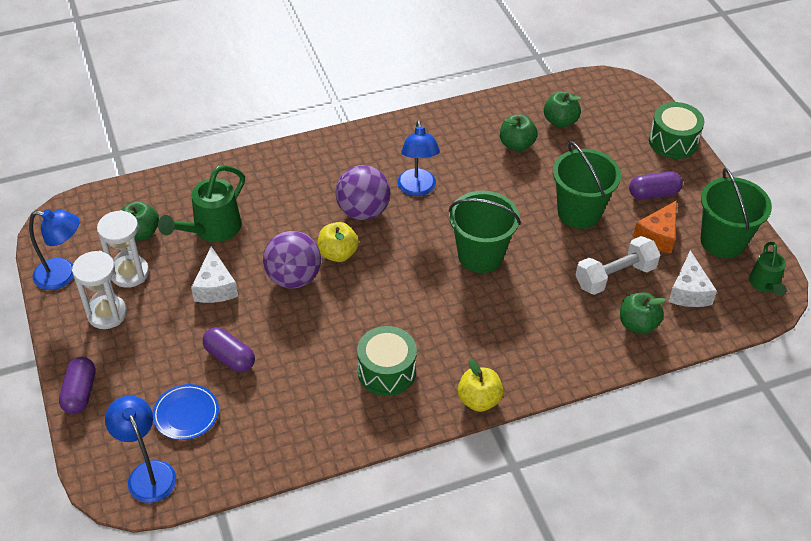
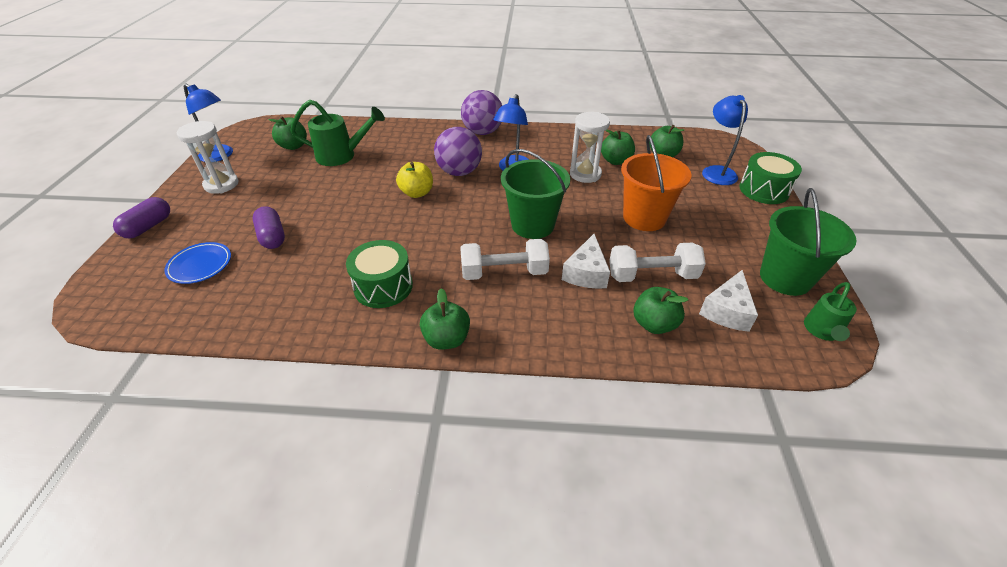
camera: 25 degrees right, 5 degrees down
white hourglass [97,210,149,288] -> white hourglass moved to [570,112,610,183]
blue lamp [105,396,176,503] -> blue lamp moved to [702,95,748,185]
green watering can [158,165,245,242] -> green watering can turned 150 degrees counterclockwise [290,100,385,166]
white cheese [191,246,238,303] -> white cheese moved to [562,234,610,289]
purple ball [263,231,321,289] -> purple ball moved to [461,90,502,135]
yellow apple [457,359,504,412] -> green apple [420,288,470,350]
green bucket [553,141,621,229] -> orange bucket [621,135,692,231]
purple capsule [629,171,683,200] -> none
orange cheese [633,200,677,253] -> none
none -> white dumbbell [460,239,550,280]

